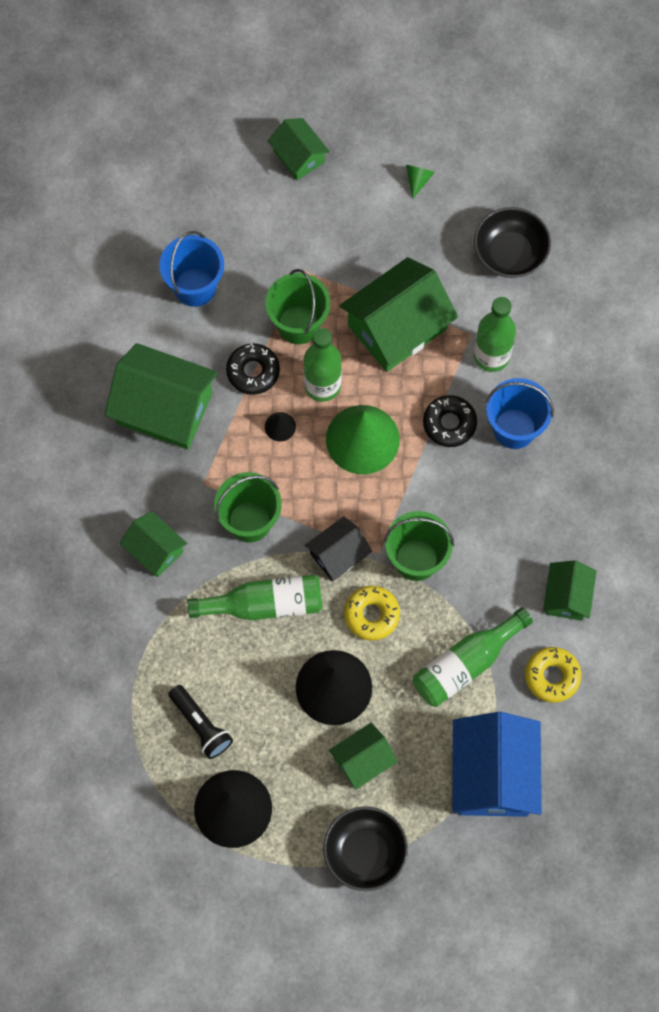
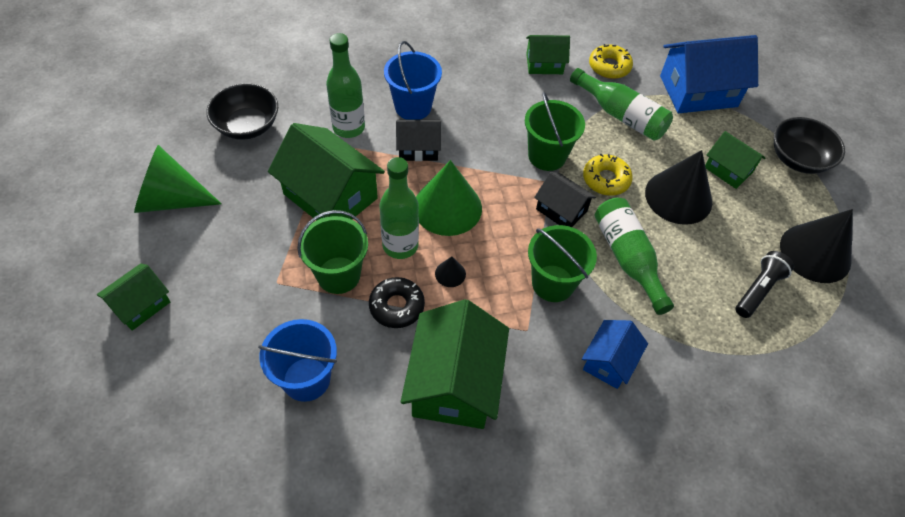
camera: 105 degrees left, 15 degrees down
green house [120,511,187,577] -> blue house [582,320,648,389]
green cone [406,165,435,199] -> green cone [134,145,222,213], size x2.36
black donut [423,395,477,447] -> black house [396,119,441,161]

